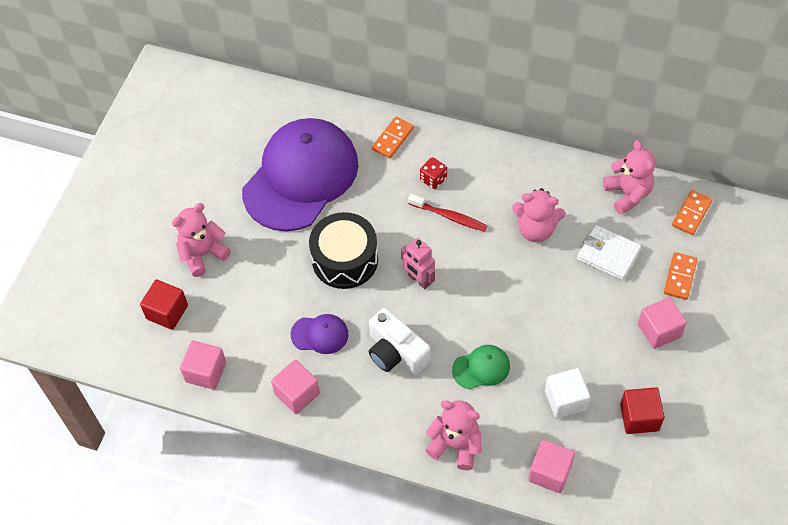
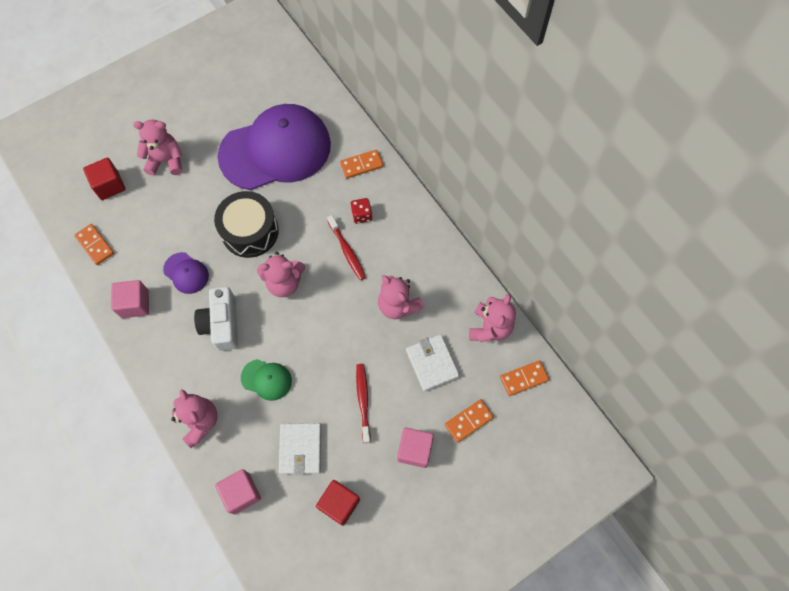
camera: 35 degrees right, 10 degrees up
pink cube [180,340,226,390] -> orange domino [74,224,114,265]
pink robot [401,238,435,289] -> pink teddy bear [257,252,305,297]
white cube [545,368,590,419] -> white wallet [279,423,321,475]
none -> red toothbrush [356,364,371,443]

